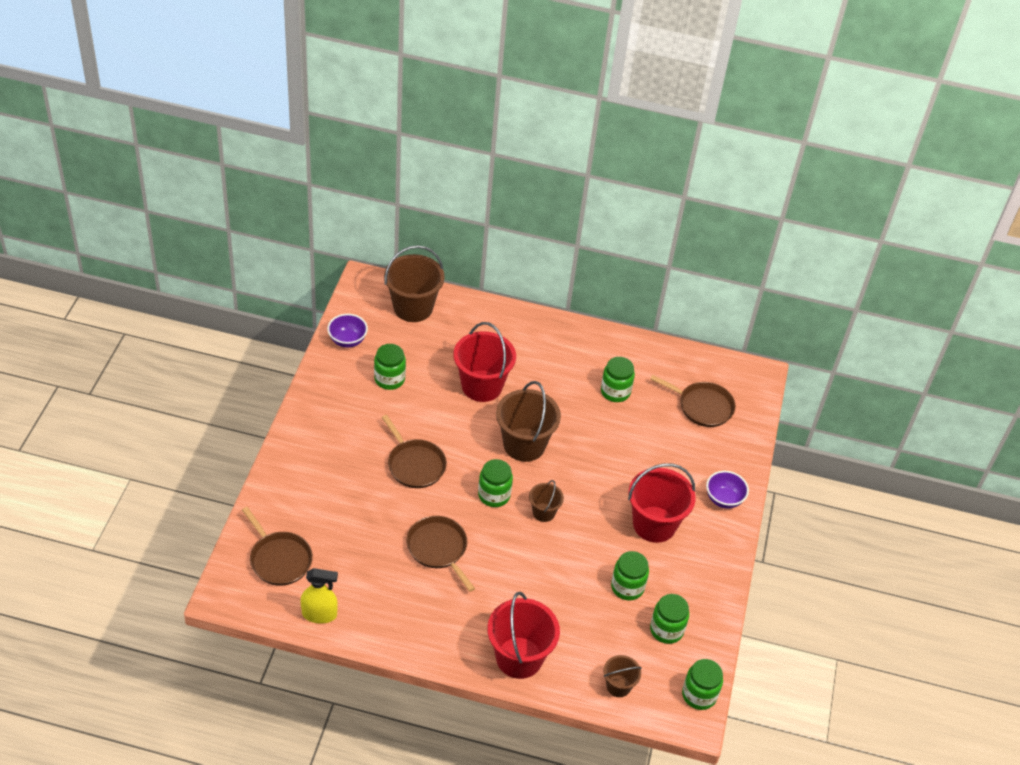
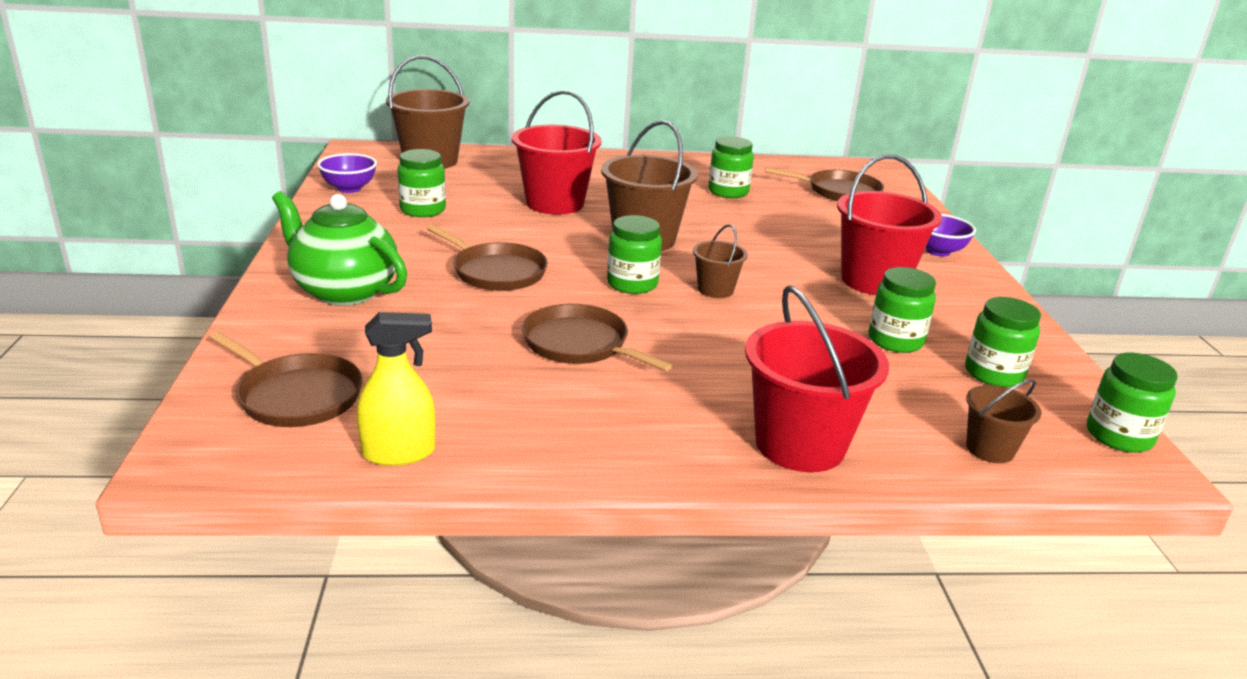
camera: 15 degrees left, 20 degrees down
none -> green teapot [272,191,407,306]

